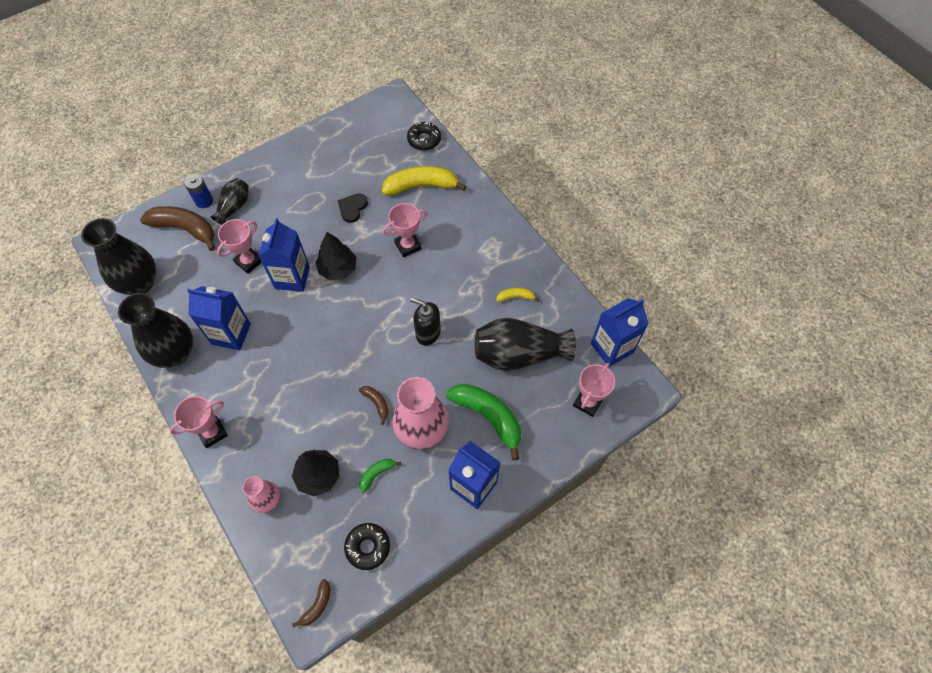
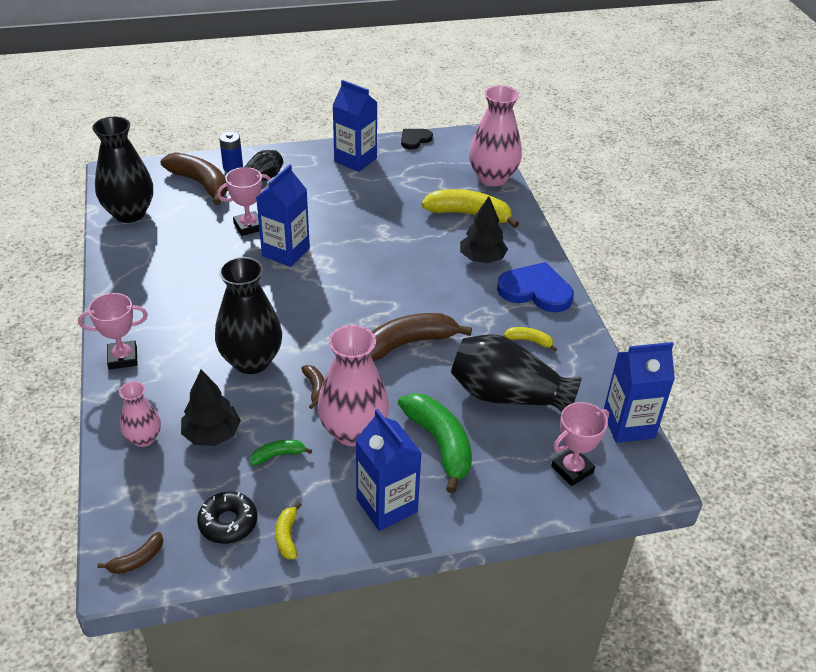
camera: 20 degrees right, 20 degrees down
black vase [118,293,193,368] -> black vase moved to [215,257,282,374]
blue carton [187,286,251,351] -> blue carton moved to [332,80,378,172]
black tree [315,232,356,280] -> black tree moved to [460,196,508,263]
black heart [338,193,368,223] -> black heart moved to [401,129,433,149]
pink trophy [382,203,428,257] -> none
black donut [407,122,441,151] -> pink vase [469,86,522,186]
black soap dispenser [410,298,441,345] -> brown banana [370,313,472,361]
none -> yellow banana [275,502,302,559]
none -> blue heart [497,262,574,312]

